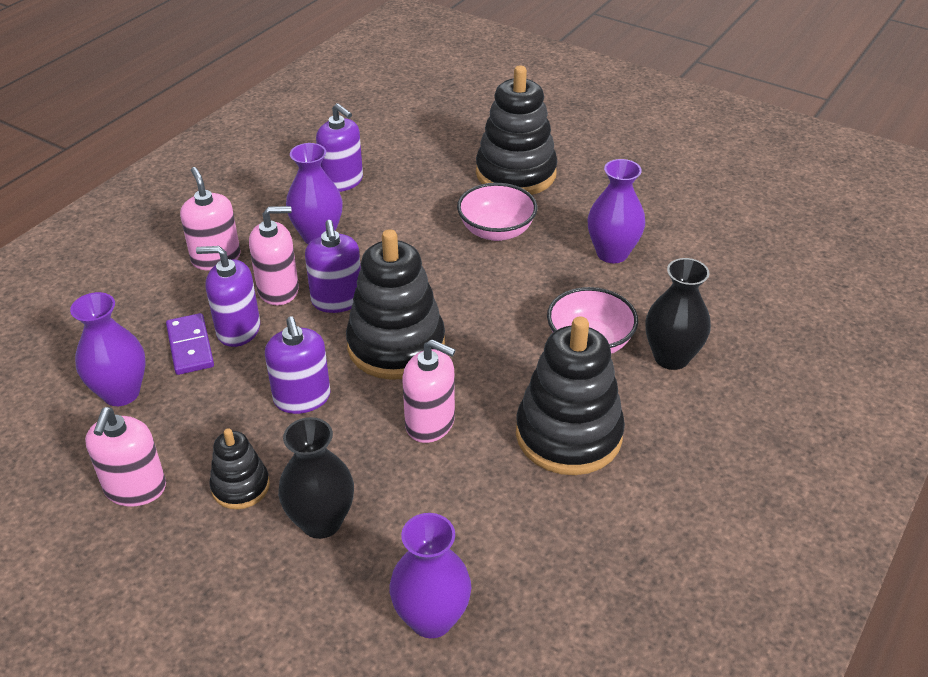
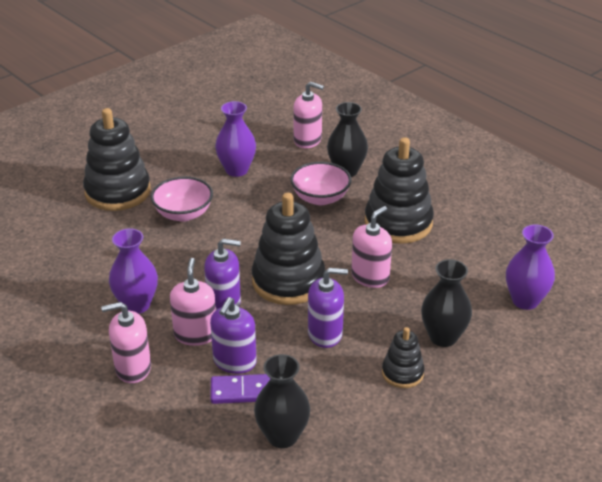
camera: 75 degrees left, 5 degrees down
purple vase [70,292,146,406] -> black vase [254,354,310,448]
pink soap dispenser [85,407,166,506] -> pink soap dispenser moved to [293,81,324,148]
purple soap dispenser [316,103,363,192] -> none

